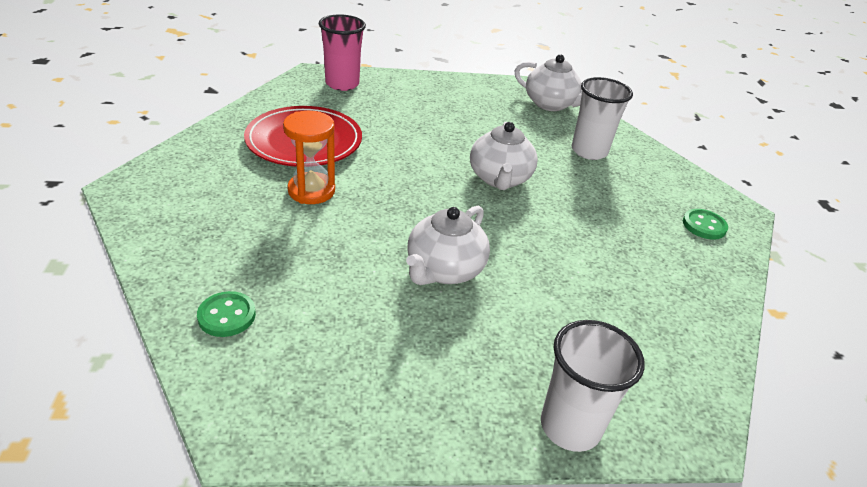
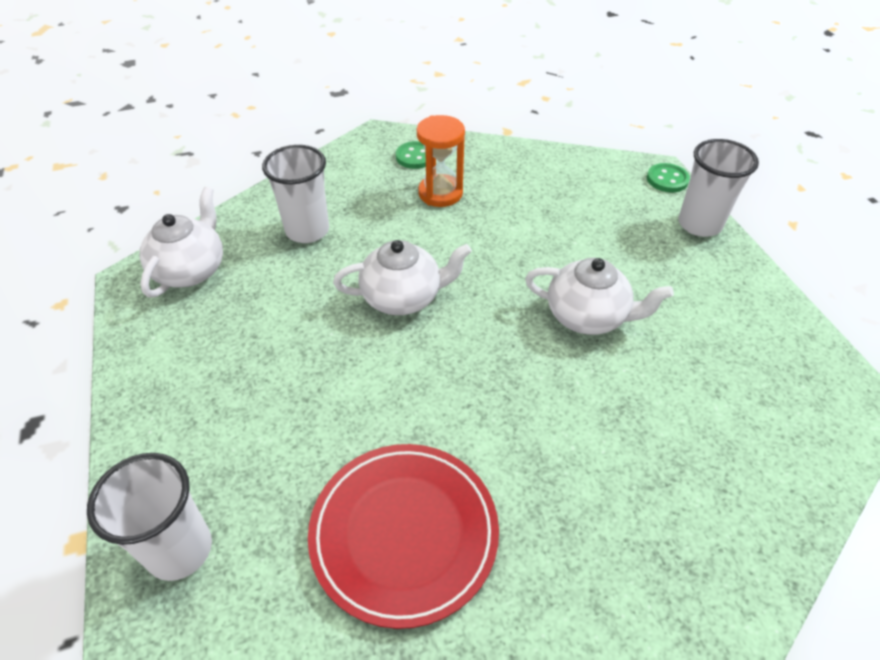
camera: 100 degrees left, 10 degrees up
green button [197,291,256,337] -> green button moved to [647,163,690,193]
orange hourglass [283,111,335,204] -> orange hourglass moved to [417,115,465,207]
pink cup [319,14,366,91] -> white cup [87,453,212,581]

